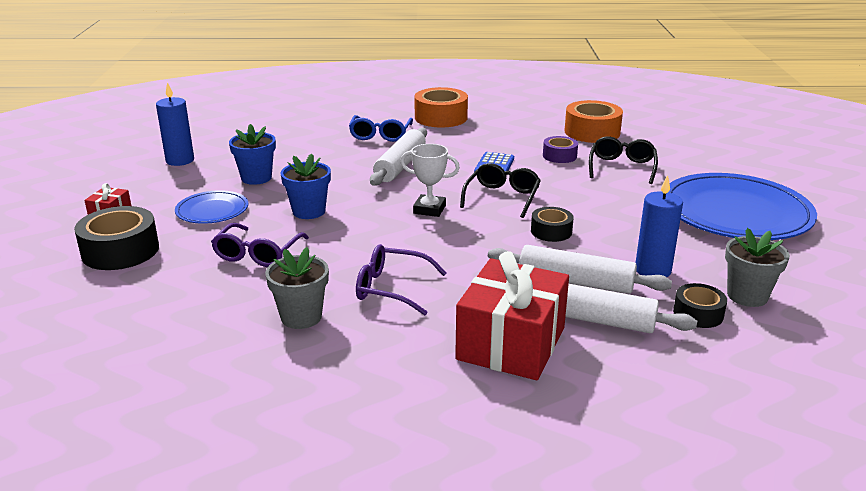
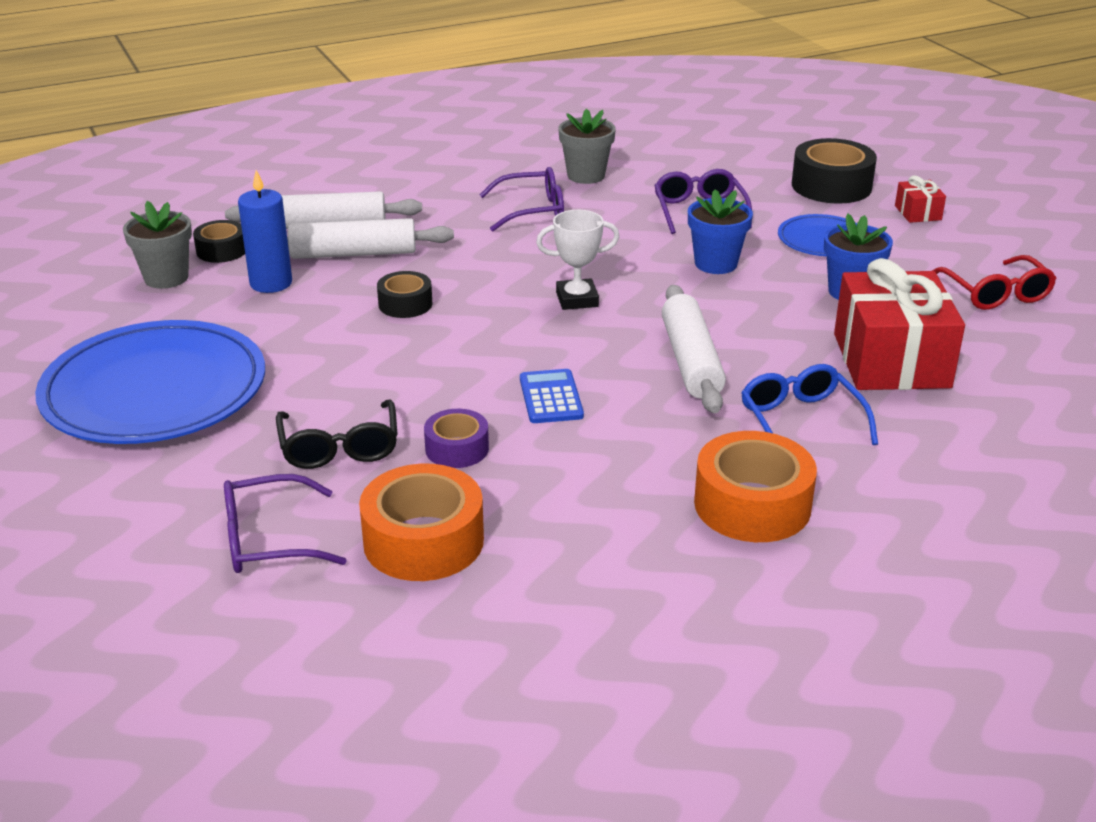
camera: 155 degrees right, 5 degrees up
blue candle [156,82,194,166] -> red glasses [932,255,1057,310]
red gift [455,251,569,380] -> red gift moved to [834,258,965,390]
black glasses [460,163,541,218] -> none
none -> purple glasses [224,474,347,573]

